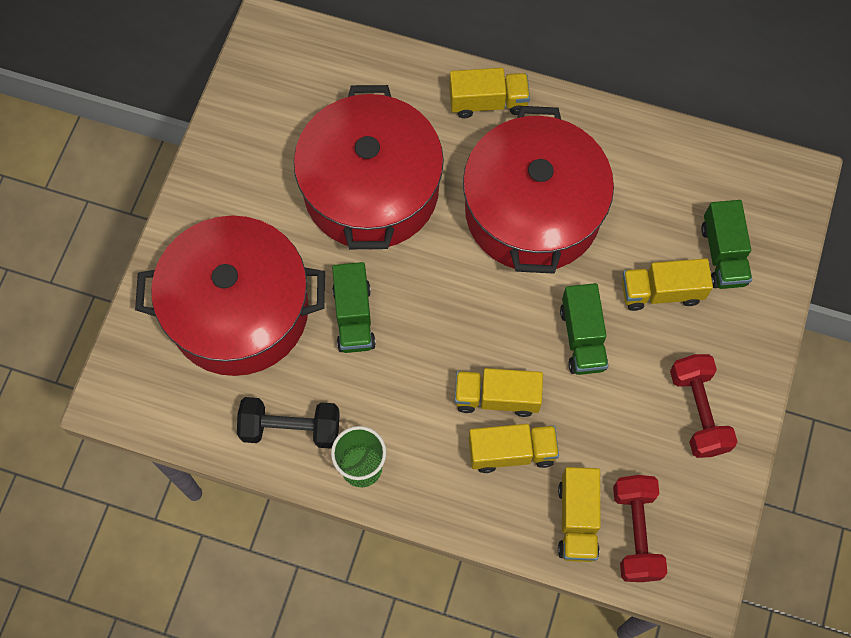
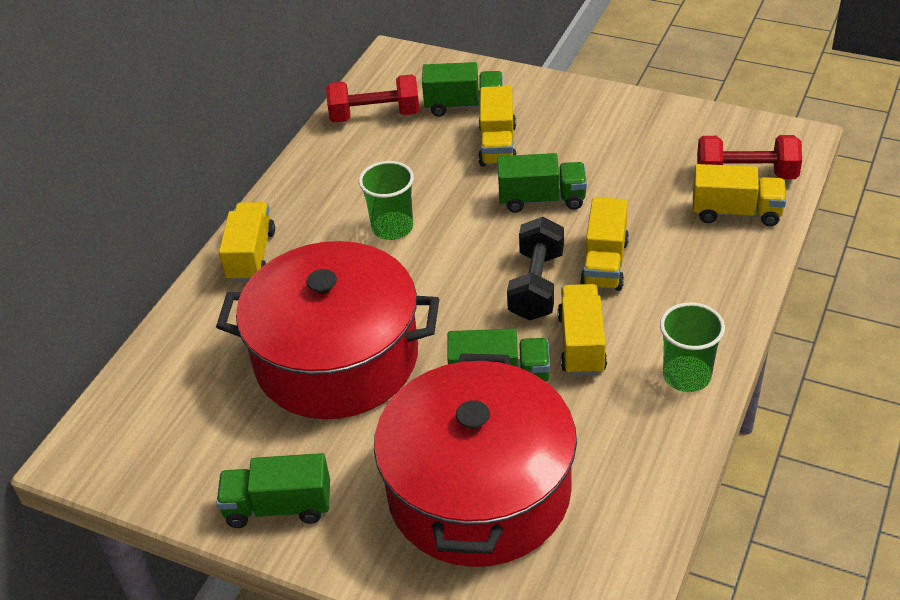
camera: 80 degrees left, 25 degrees down
black dumbbell [237,397,340,449] -> black dumbbell moved to [507,217,564,321]
red pot [463,106,614,274] -> green cup [359,161,414,240]
yellow truck [469,424,559,473] -> yellow truck moved to [558,284,607,376]
red dumbbell [670,354,737,458] -> red dumbbell moved to [326,74,420,122]
none -> green truck [216,453,330,528]

